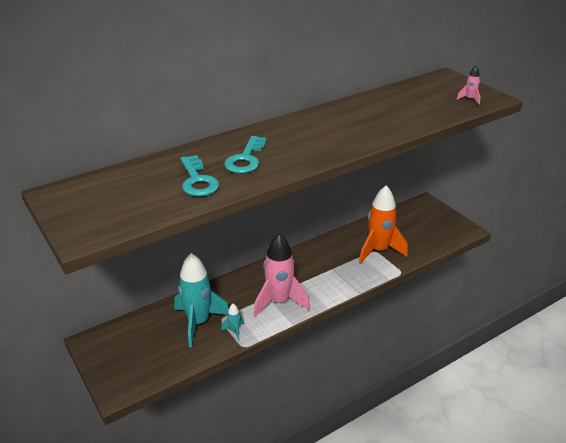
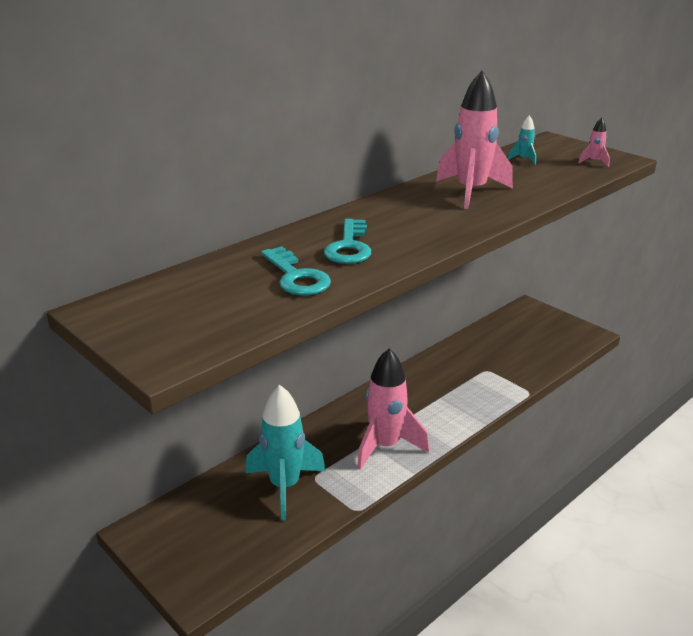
camera: 10 degrees left, 5 degrees down
turquoise rocket [221,304,245,341] -> turquoise rocket moved to [508,115,536,165]
orange rocket [359,185,408,264] -> none
none -> pink rocket [436,71,513,209]

